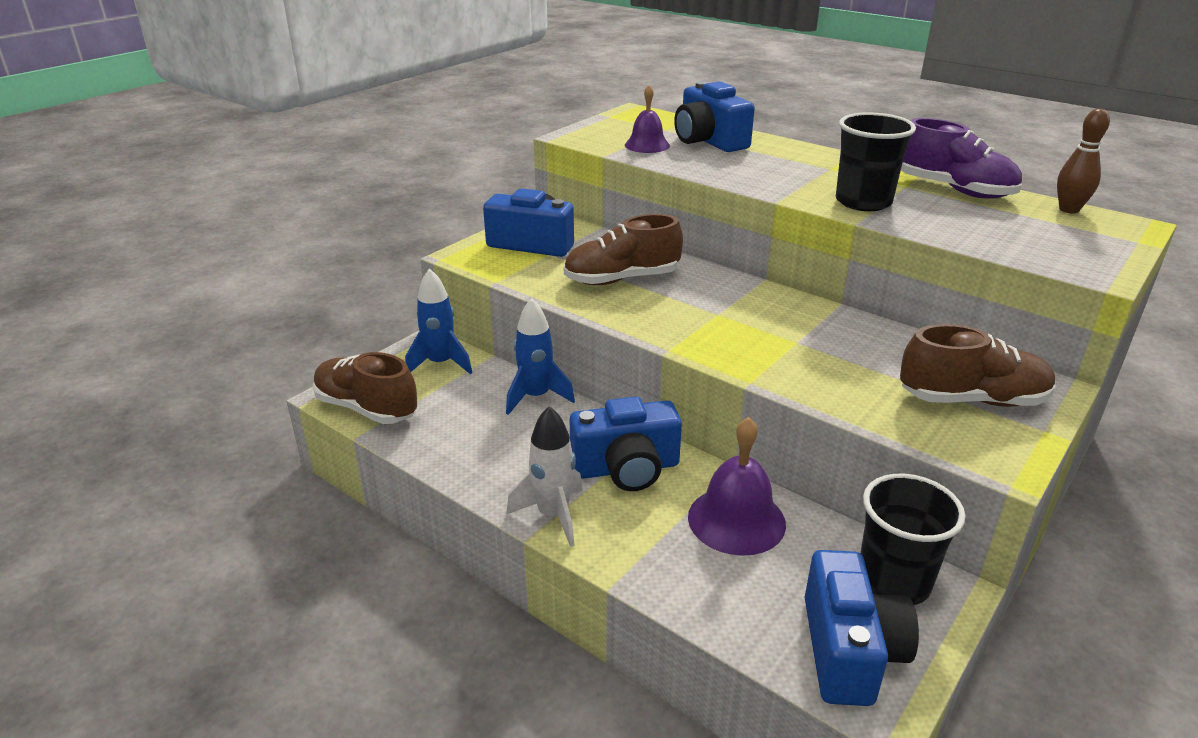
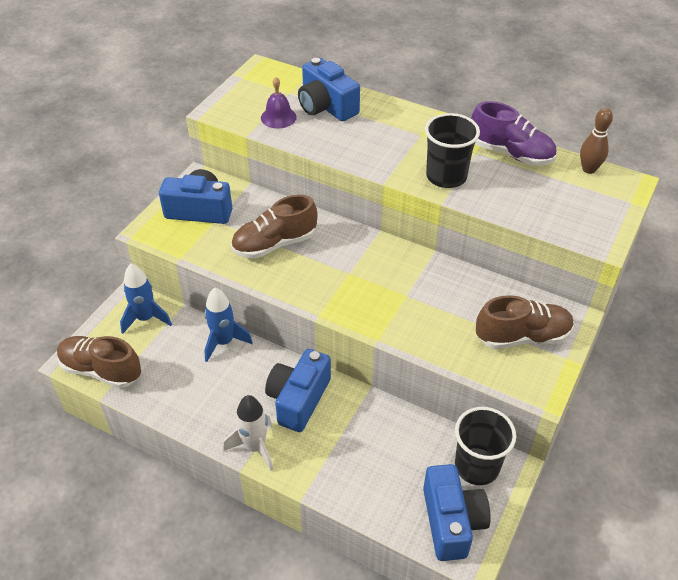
camera: 10 degrees left, 15 degrees up
blue camera [570,397,682,491] -> blue camera turned 135 degrees clockwise [265,349,331,432]
purple bell [688,417,786,556] -> none

